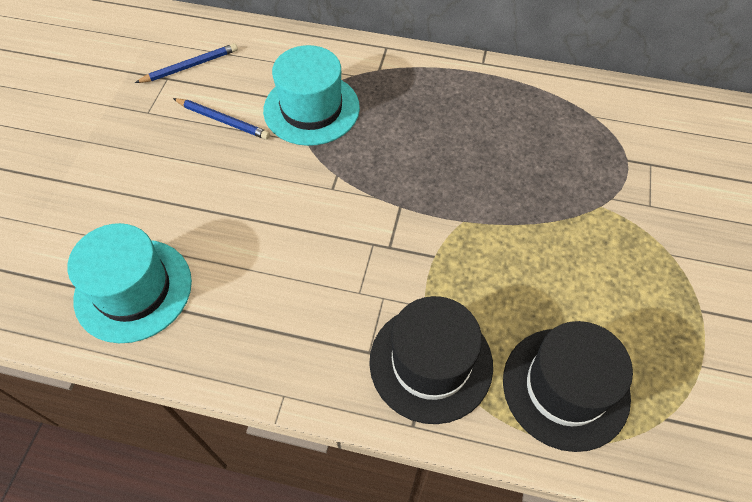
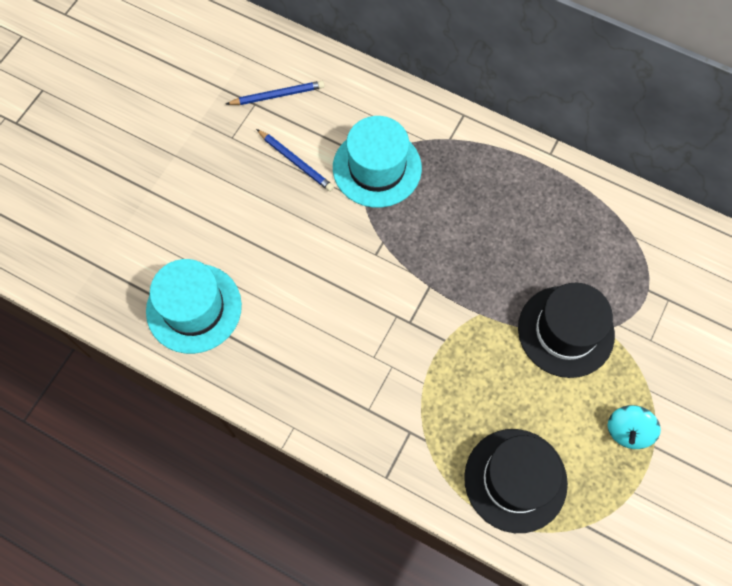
camera: 15 degrees right, 10 degrees up
black hat [369,296,493,424] -> black hat moved to [518,283,615,378]
none -> turquoise spinning top [608,405,661,449]

